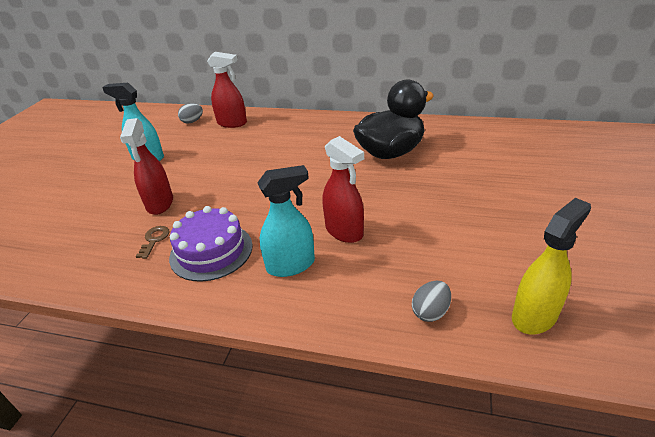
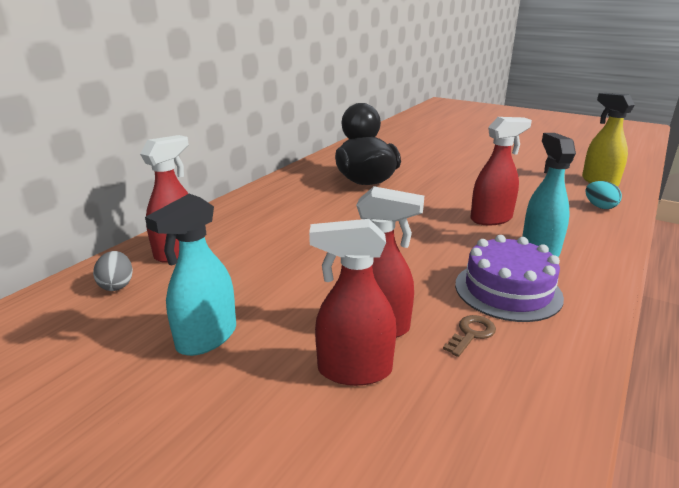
camera: 75 degrees left, 10 degrees down
brown key [136,226,169,259] -> brown key turned 105 degrees clockwise [443,315,496,357]
grey egg [412,281,451,322] -> turquoise egg [585,181,622,209]
none -> red spray bottle [309,219,396,386]

